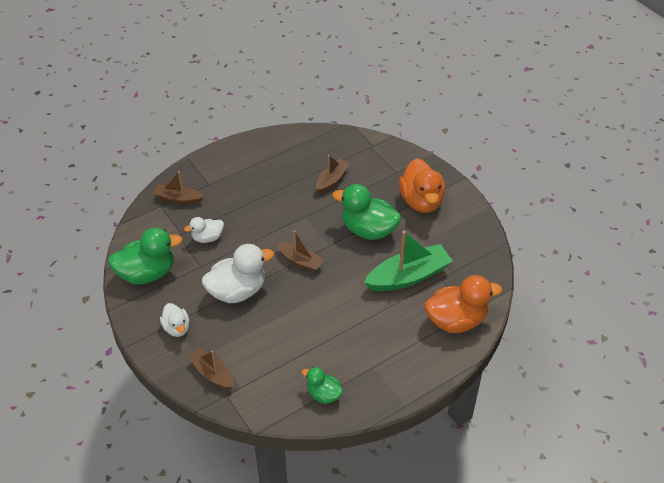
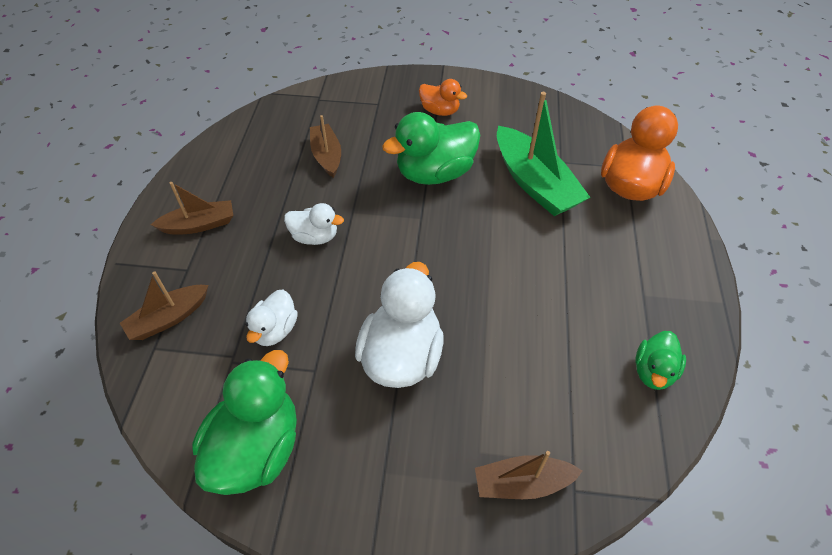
camera: 50 degrees left, 5 degrees up
white duck [160,303,189,337] -> white duck moved to [284,203,344,245]
brown boat [277,230,324,272] -> brown boat moved to [151,182,233,234]
green duck [301,367,343,404] -> green duck turned 45 degrees counterclockwise [635,331,686,390]
green boat [364,231,453,291] -> green boat turned 135 degrees clockwise [497,92,591,216]
orange duck [399,158,445,213] -> orange duck [419,79,467,116], size x0.56

